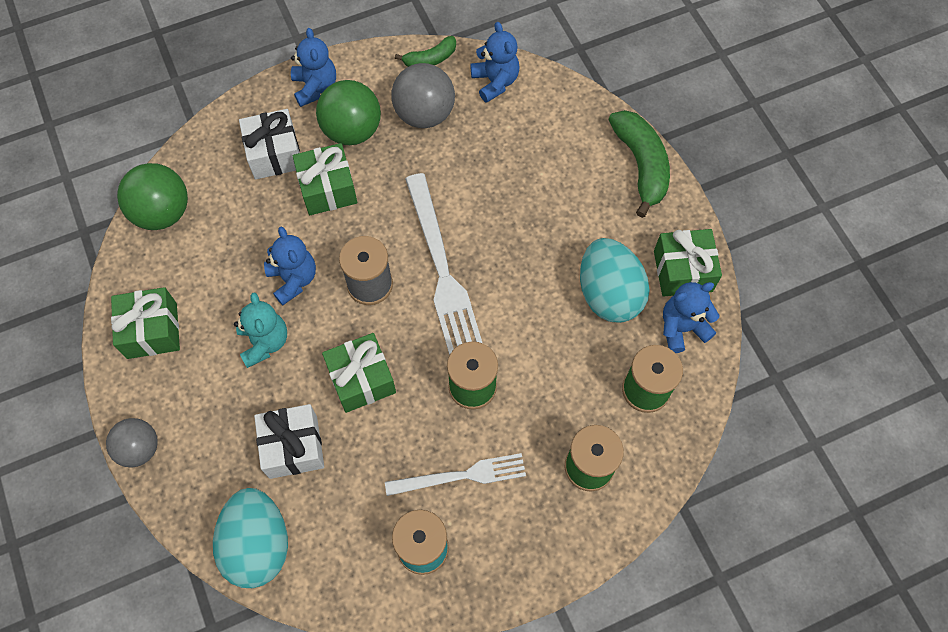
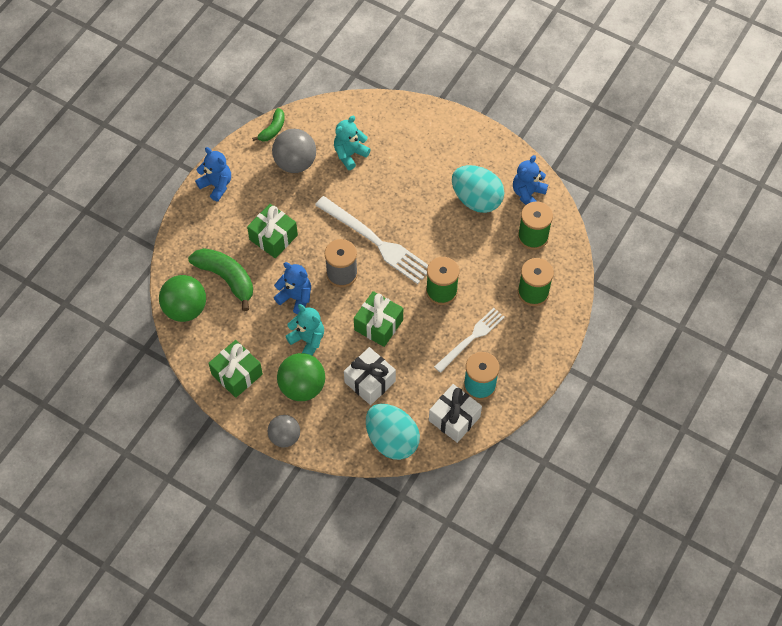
camera: 35 degrees left, 5 degrees down
white gift [239,109,300,180] -> white gift moved to [429,384,482,443]
green ball [316,80,381,145] -> green ball moved to [277,353,325,401]
blue teddy bear [470,22,519,103] -> none
green banana [608,110,670,218] -> green banana moved to [188,248,253,311]
green gift [654,229,722,297] -> none
none -> turquoise teddy bear [334,116,371,170]

